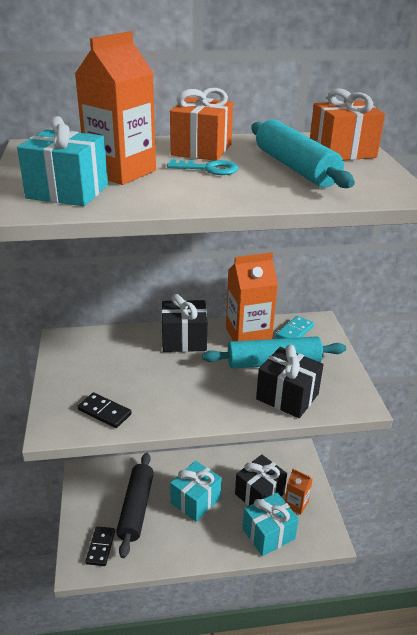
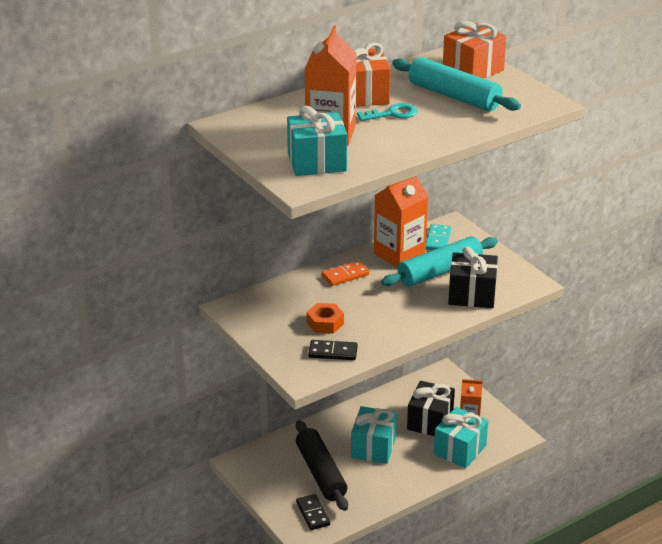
camera: 25 degrees left, 0 degrees up
black gift [161,294,207,352] -> orange domino [322,261,369,286]
none -> orange nut [307,303,344,334]

